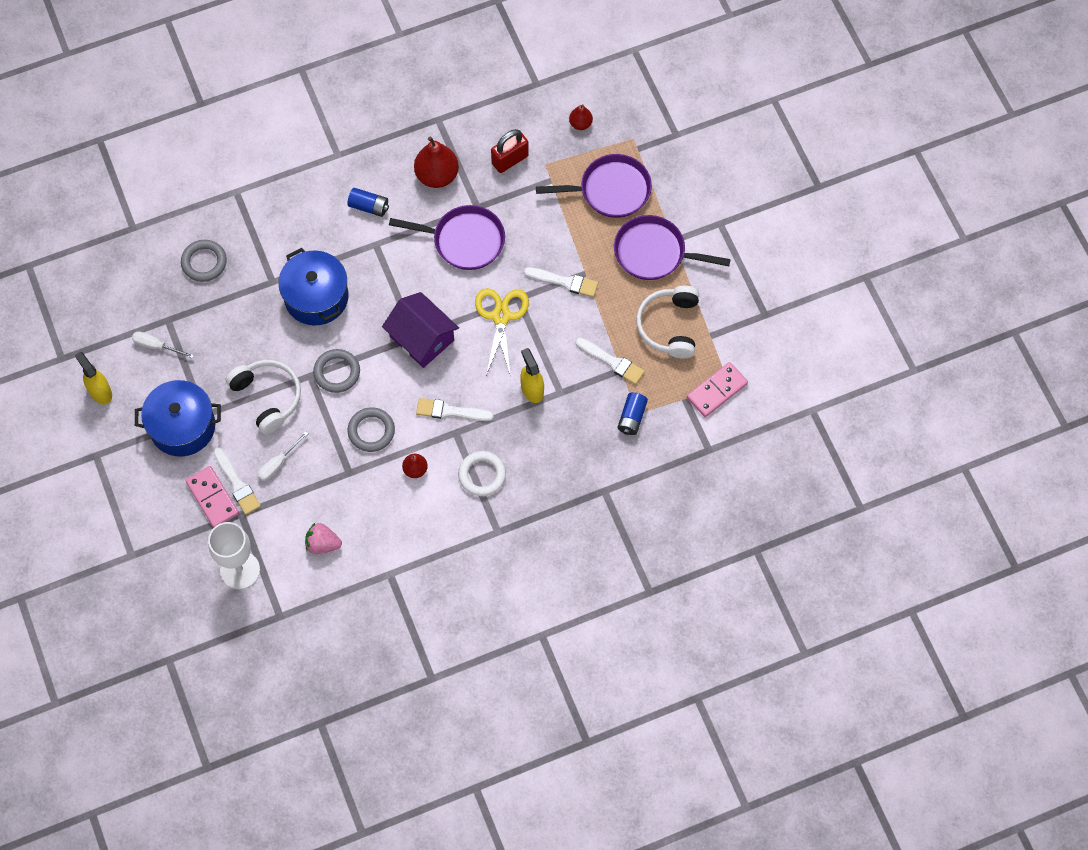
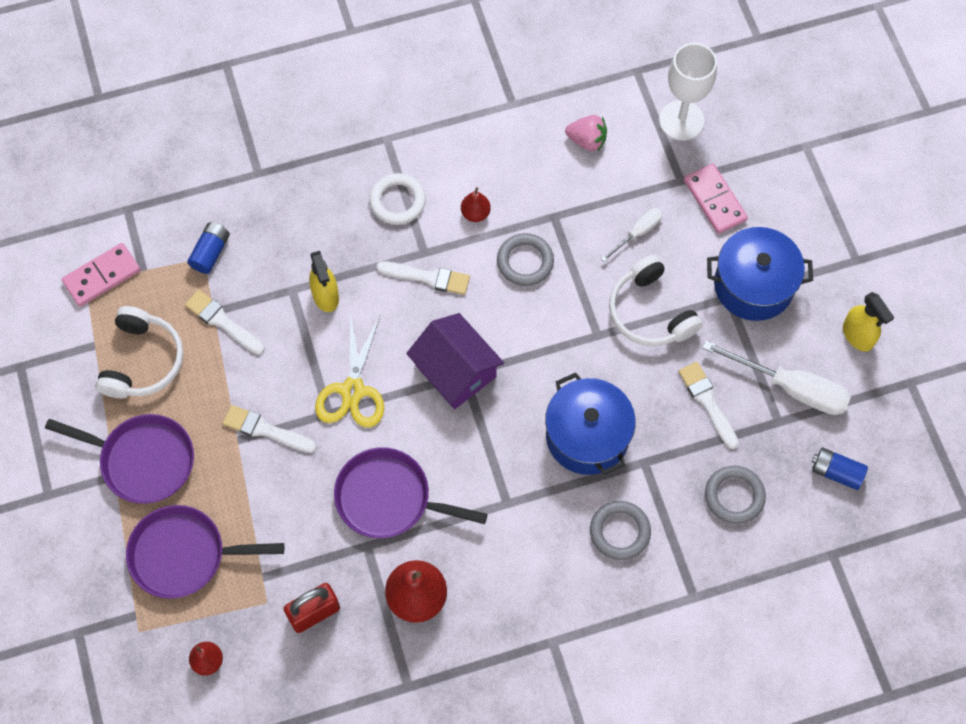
camera: 175 degrees left, 0 degrees up
white screwdriver [132,331,194,359] -> white screwdriver [702,340,851,415], size x1.85
white brush [213,447,261,515] -> white brush moved to [678,362,739,449]
grey ring [313,349,360,393] -> grey ring moved to [590,501,651,560]
blue battery [347,188,389,217] -> blue battery moved to [812,448,868,490]

